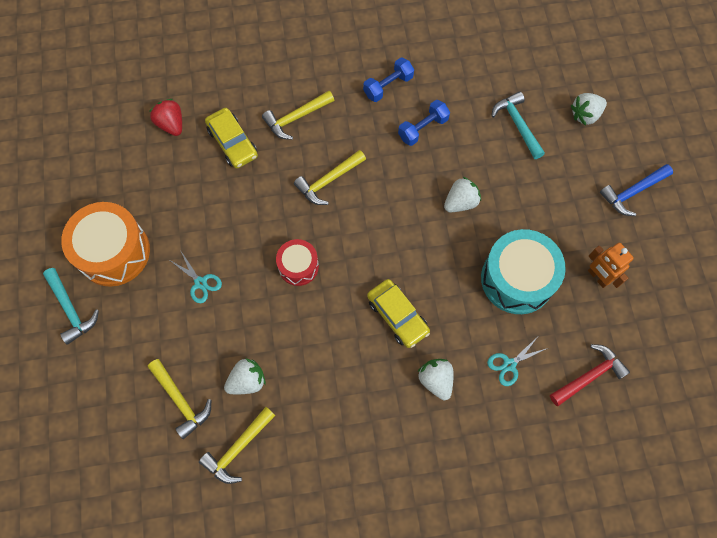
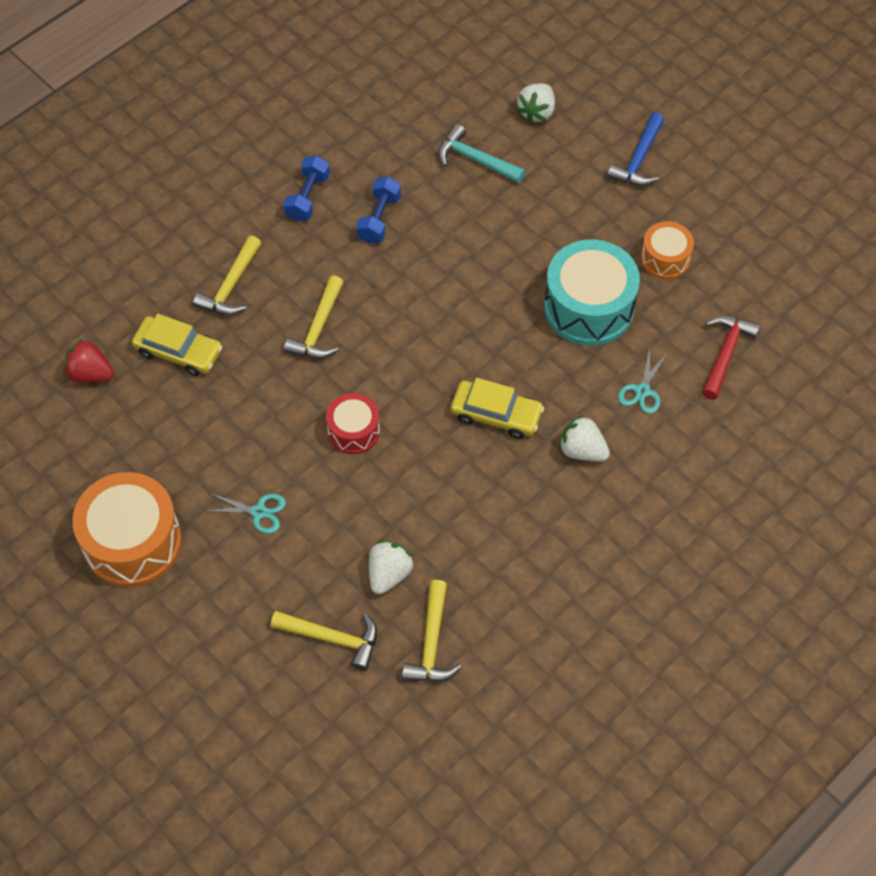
camera: 35 degrees left, 10 degrees down
turquoise hammer [43,268,99,345] -> none
white strawberry [444,177,481,212] -> none
orange robot [588,243,634,288] -> orange drum [641,221,694,279]

